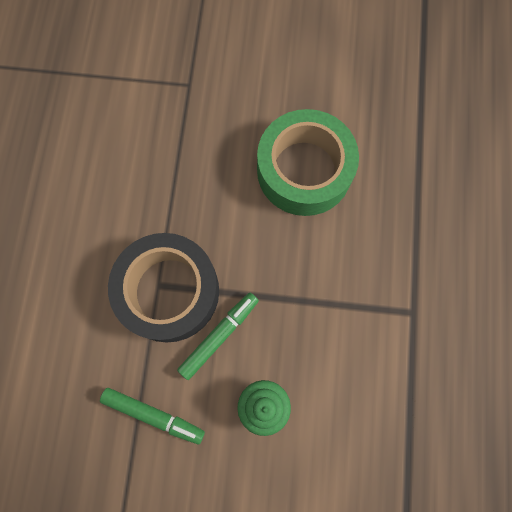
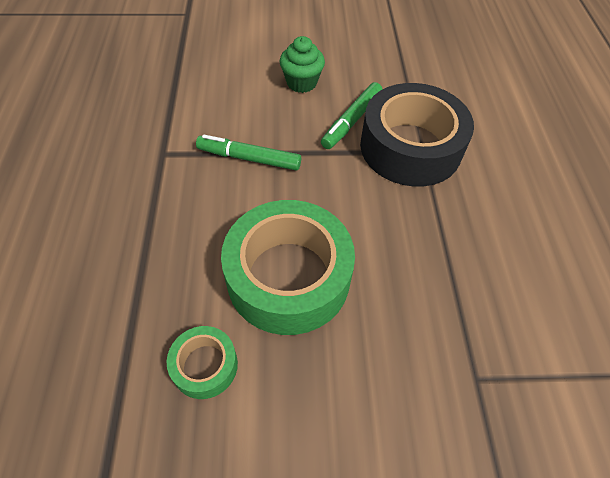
camera: 170 degrees right, 20 degrees down
green marker [100,388,205,444] -> green marker moved to [196,135,301,171]
none -> green tape [167,326,238,399]

